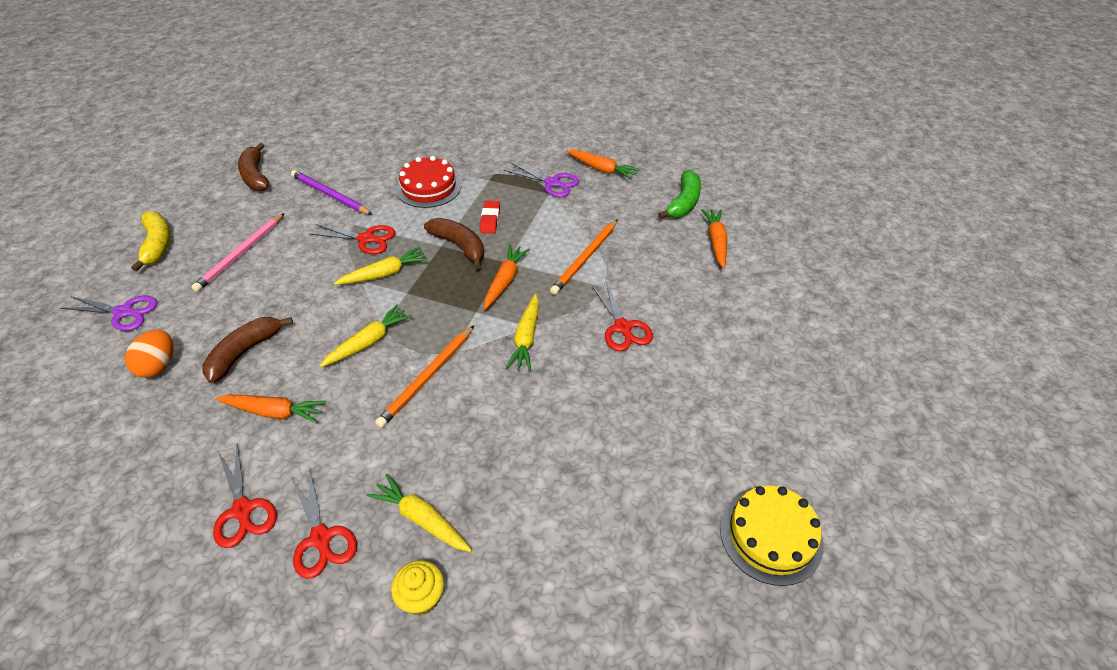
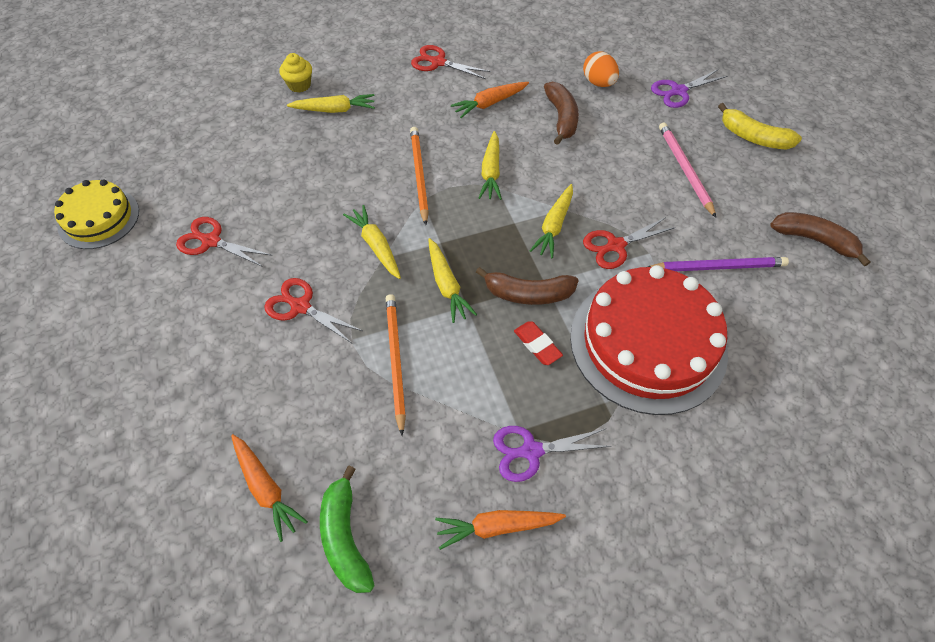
camera: 140 degrees right, 10 degrees up
red scissors [291,467,357,579] -> red scissors moved to [176,217,272,267]
red cake [396,156,461,208] -> red cake [570,265,728,415], size x1.78
orange carrot [484,245,530,310] -> yellow carrot [428,238,477,323]

